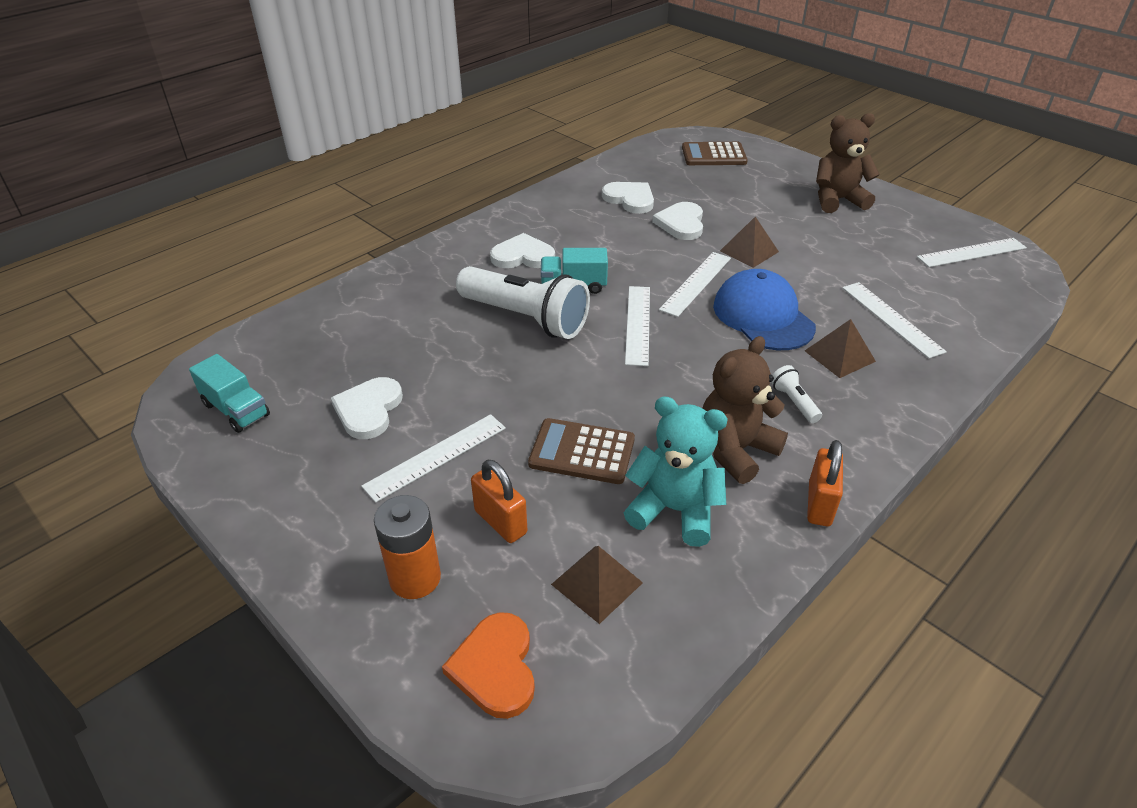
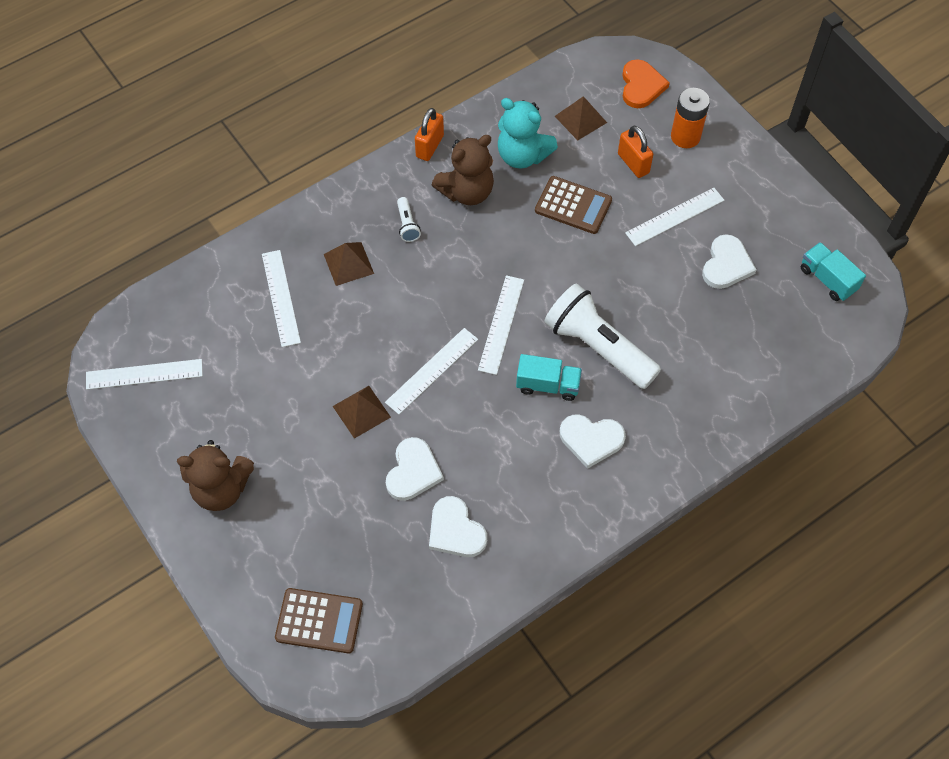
camera: 170 degrees left, 20 degrees up
blue cap [713,269,816,350] -> none

